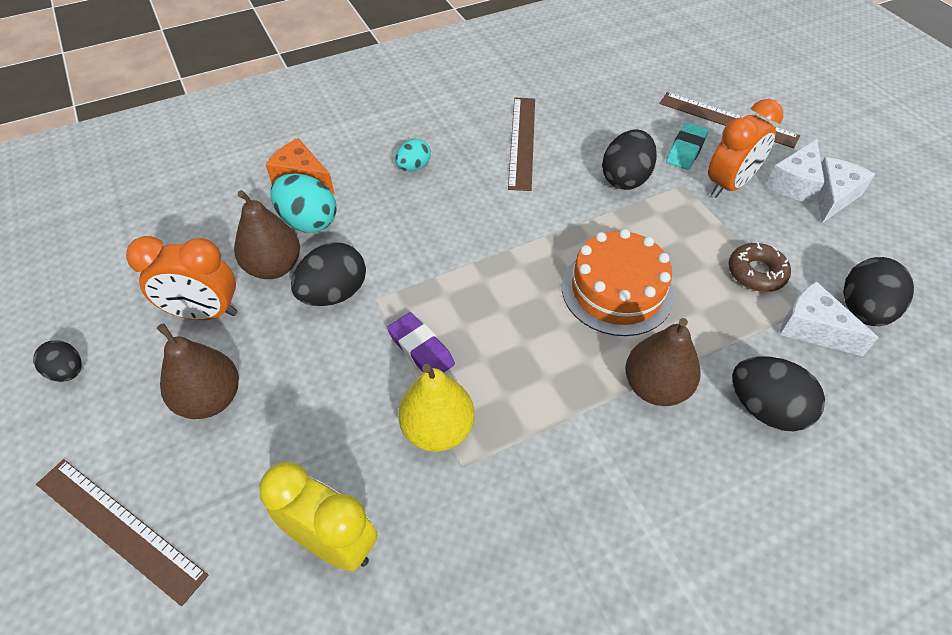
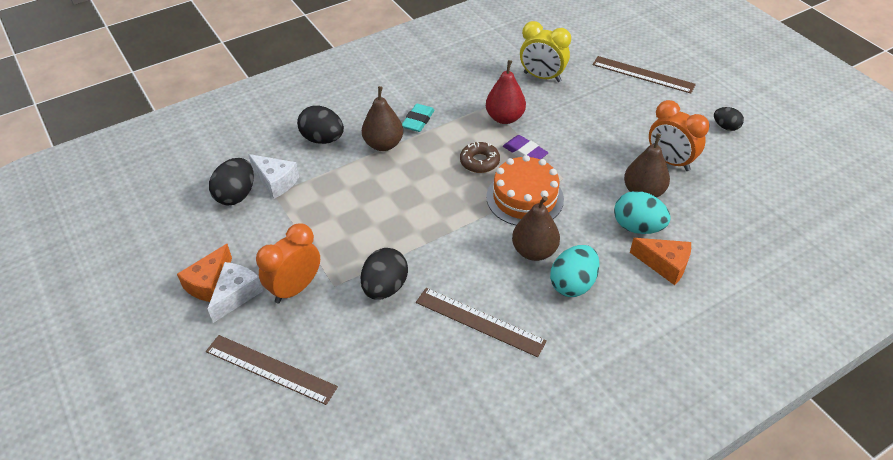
camera: 175 degrees right, 5 degrees down
orange clock [126,236,238,320] -> orange clock turned 135 degrees counterclockwise [649,100,710,171]
brown pear [157,323,239,419] -> brown pear moved to [512,196,560,261]
black egg [291,242,366,306] -> none
turquoise egg [395,139,431,171] -> turquoise egg [550,245,599,297], size x1.66
yellow pear [398,364,474,452] -> red pear [486,60,526,124]
brown ruler [508,98,535,191] -> brown ruler turned 60 degrees counterclockwise [416,288,547,357]
orange cake [562,229,674,336] -> orange cake moved to [486,155,564,225]
turquoise eraser [666,123,709,170] -> turquoise eraser moved to [402,104,435,132]
brown donut [728,243,791,292] -> brown donut moved to [460,142,500,173]
white cheese [817,157,875,223] -> orange cheese [177,244,232,302]

